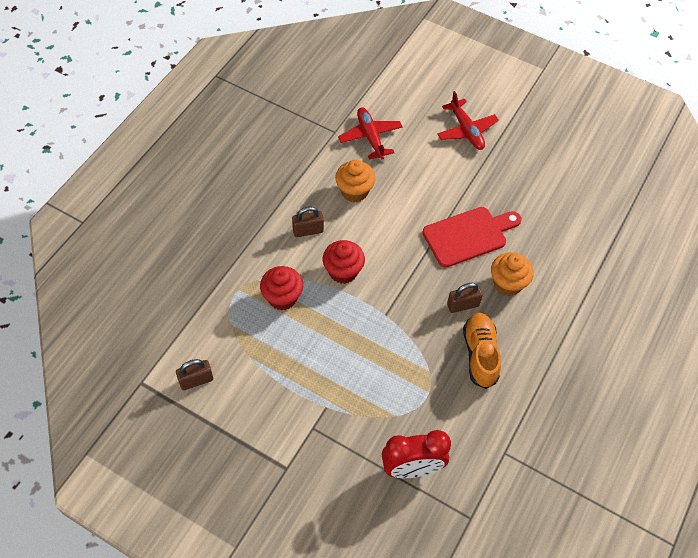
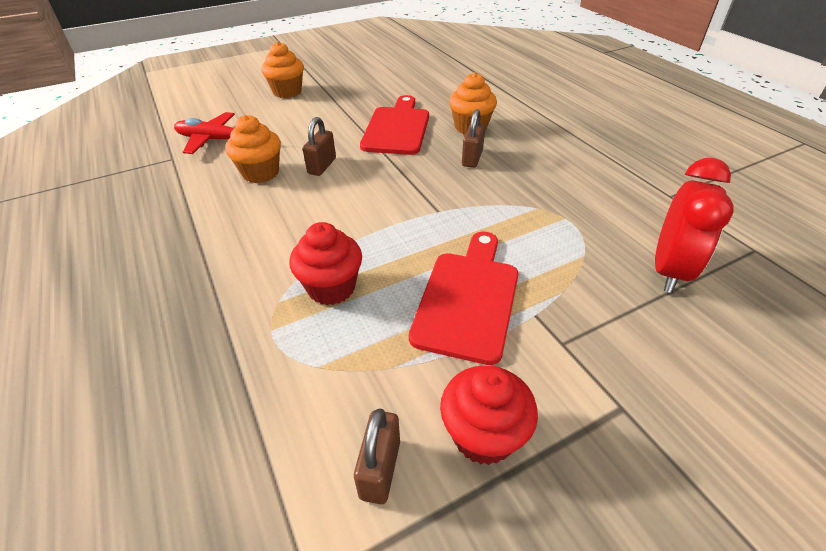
camera: 55 degrees left, 15 degrees down
brown padlock [292,207,324,237] -> brown padlock moved to [303,117,336,176]
red cupcake [323,240,365,284] -> red cupcake moved to [440,365,538,465]
red plane [437,91,499,150] -> orange cupcake [261,41,304,98]
orange shoe [463,313,501,389] -> none
none -> red cutting board [409,232,519,365]

